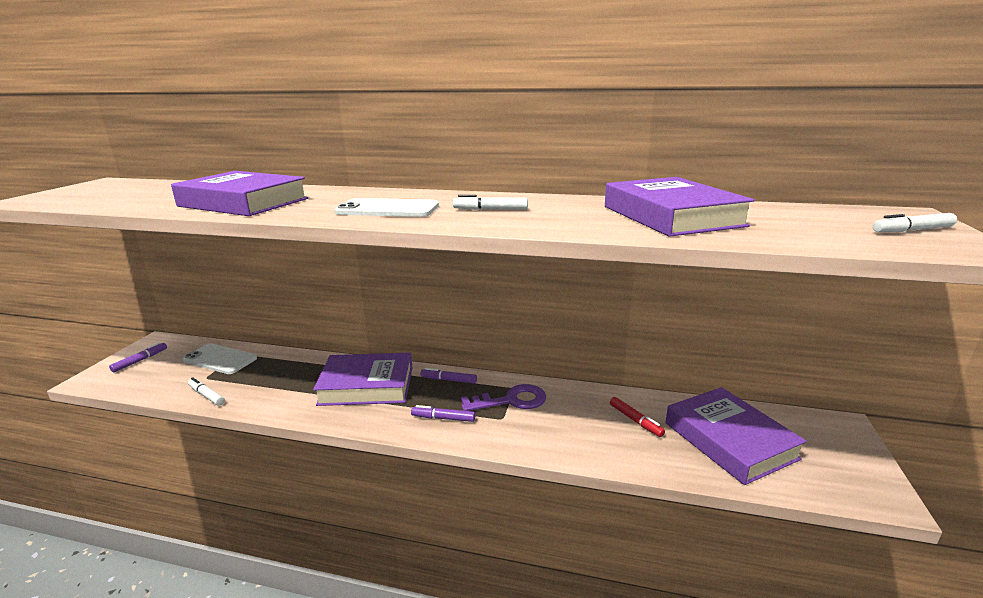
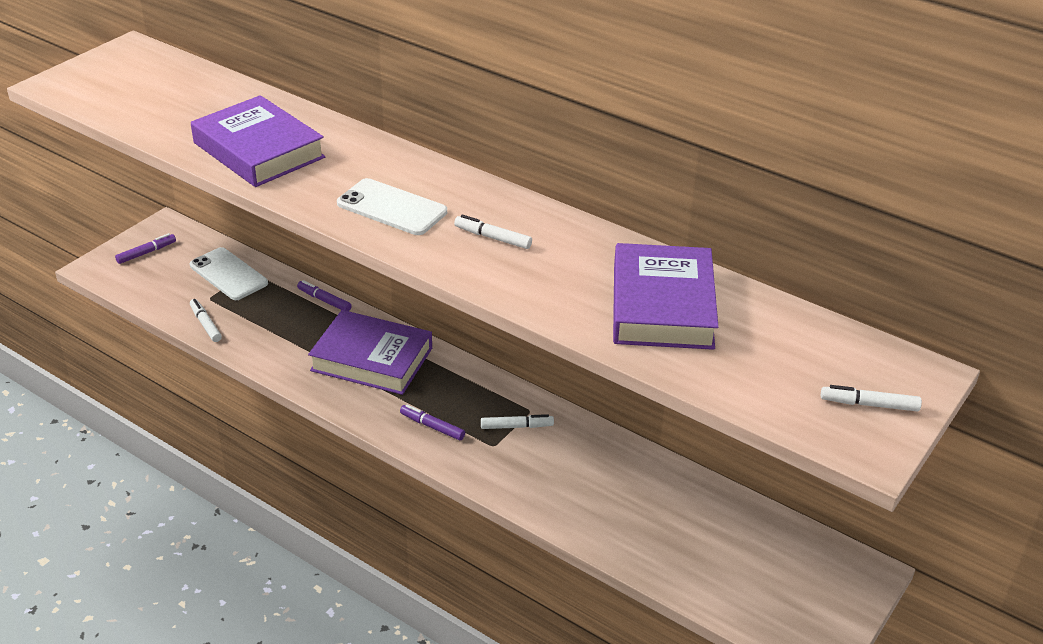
camera: 20 degrees right, 15 degrees up
purple marker [420,368,477,384] -> purple marker moved to [297,280,352,311]
purple key [461,384,547,411] -> white marker [481,414,554,429]
red marker [610,397,665,437] -> none
purple book [666,387,807,485] -> none

